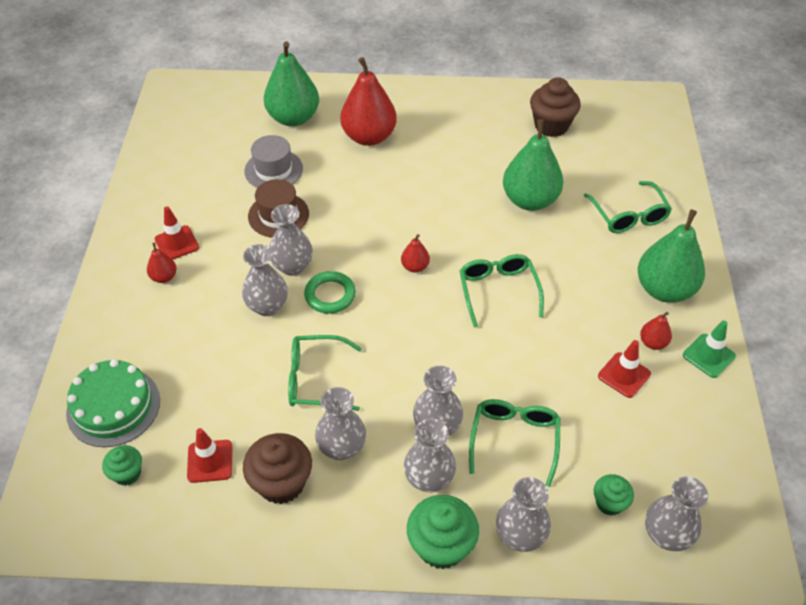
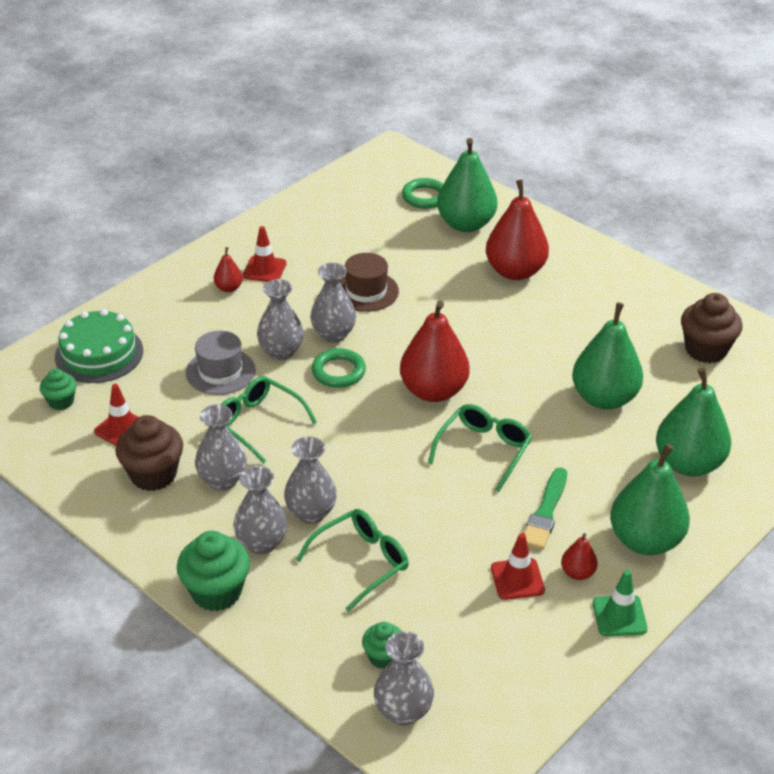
camera: 40 degrees right, 10 degrees down
grey hat [244,135,303,188] -> grey hat moved to [186,331,255,395]
red pear [401,234,430,273] -> red pear [400,301,470,402], size x2.19
grey vase [496,477,551,552] -> none
green glasses [584,181,672,233] -> green pear [656,367,731,476]
none -> green ring [402,178,443,209]
none -> green brush [524,467,567,550]

